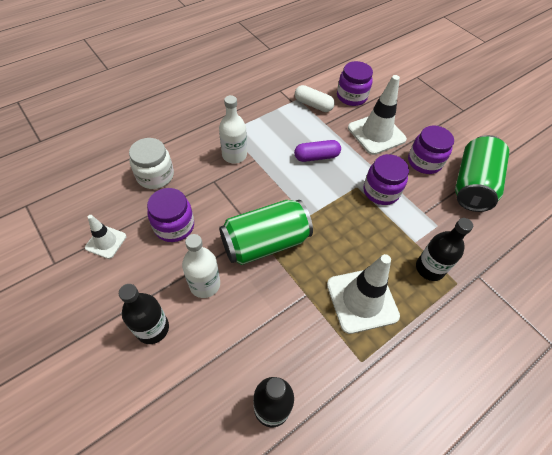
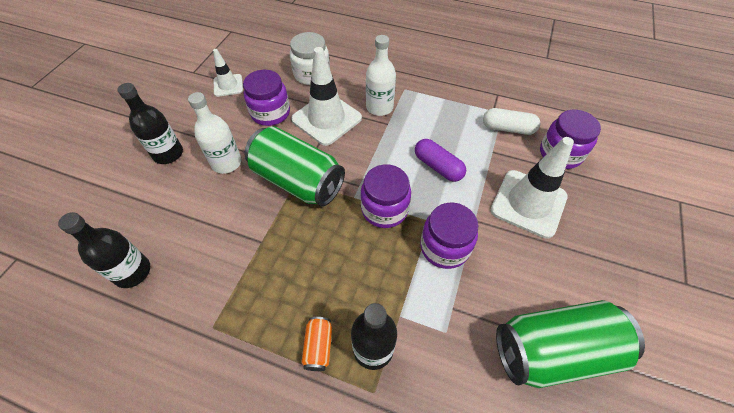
camera: 60 degrees right, 0 degrees up
white capsule [295,85,335,112] -> white capsule turned 75 degrees counterclockwise [483,108,540,135]
white traffic cone [327,254,400,334] -> white traffic cone moved to [291,47,362,146]
purple jar [408,125,454,174] -> purple jar moved to [361,165,411,228]
none -> orange can [301,317,332,371]

